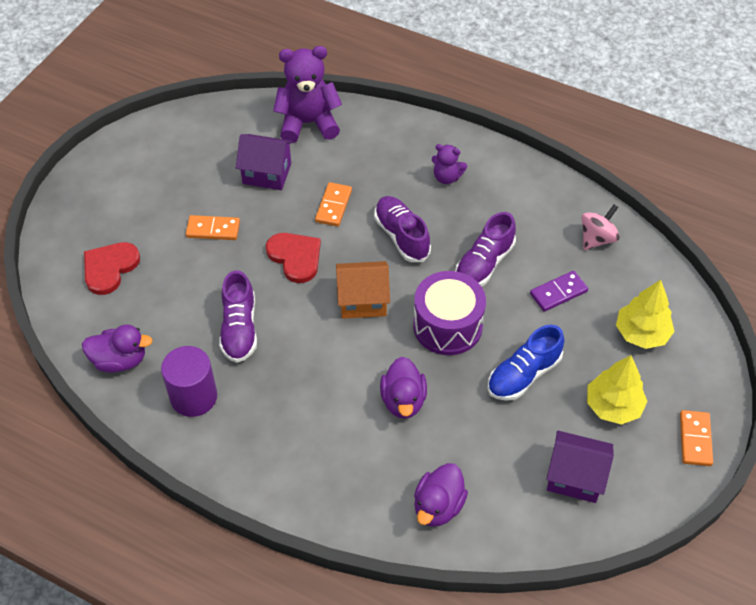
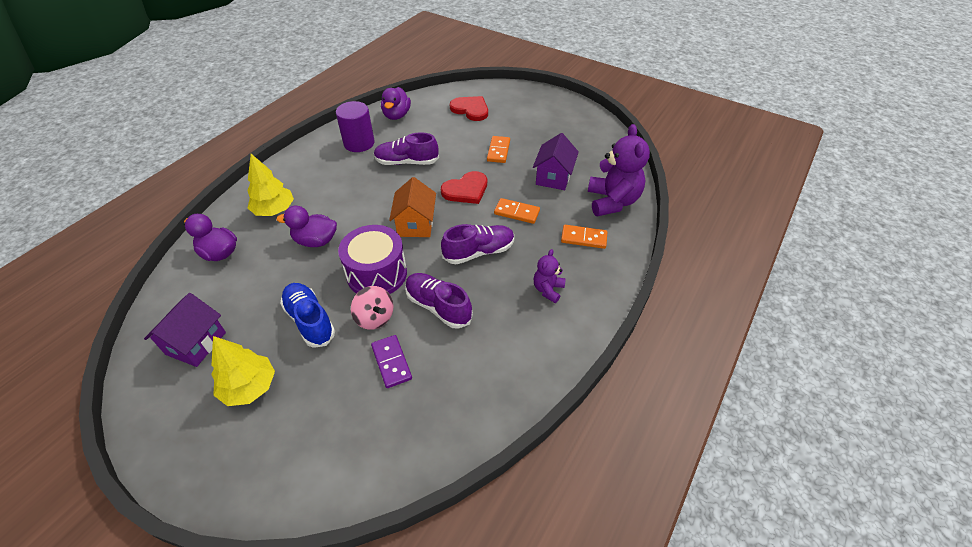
camera: 95 degrees right, 5 degrees down
pink spinning top [582,205,620,250] -> pink spinning top moved to [351,286,393,330]
yellow tree [616,280,675,349] -> yellow tree moved to [247,154,294,216]
orange domino [680,410,713,466] -> orange domino moved to [561,225,607,249]

